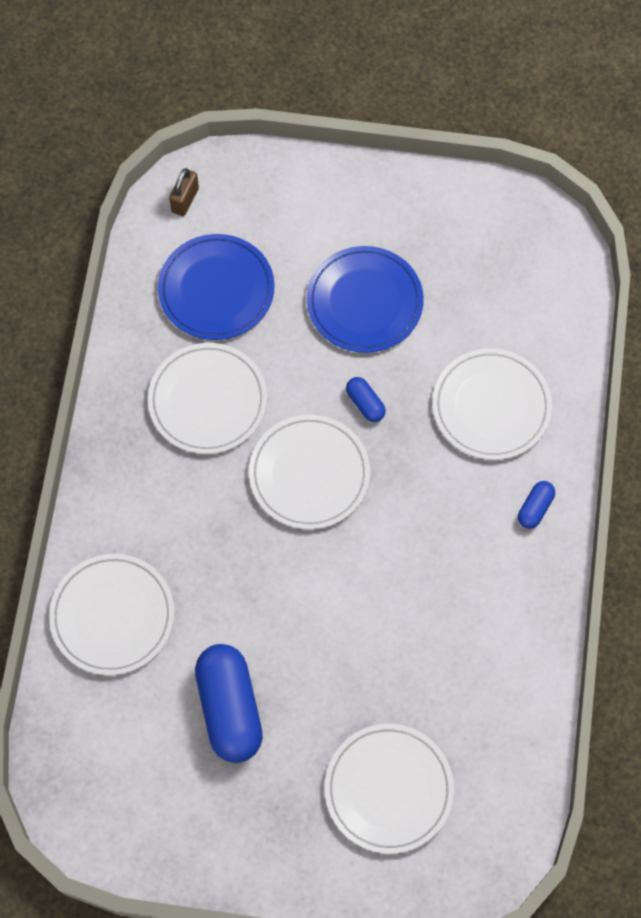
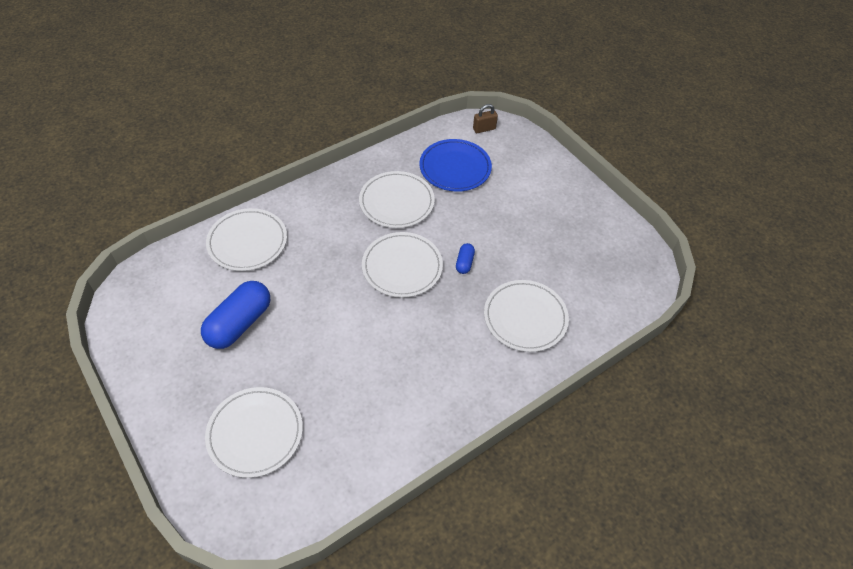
camera: 45 degrees right, 15 degrees down
blue plate [307,246,424,353] -> none
blue capsule [518,481,555,529] -> none

